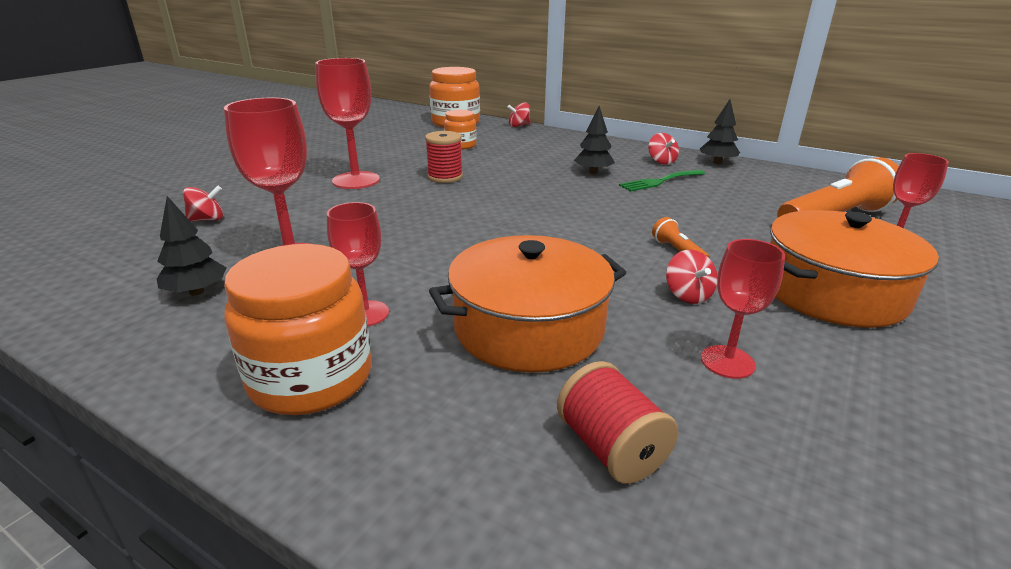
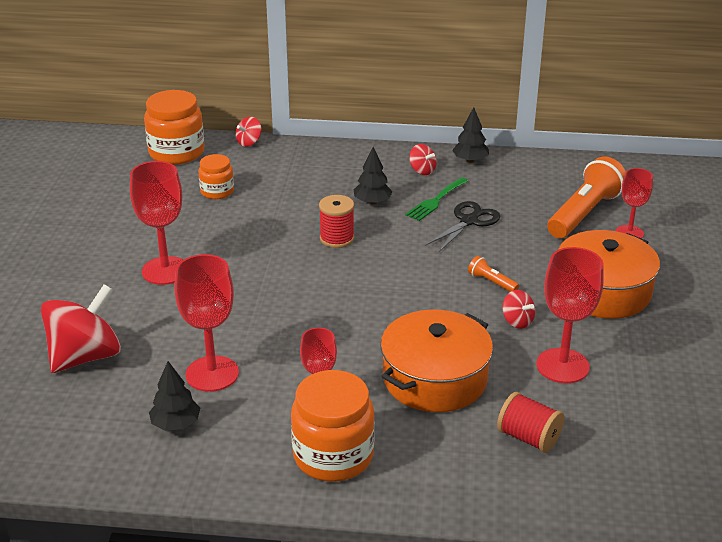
camera: 25 degrees left, 5 degrees up
red spinning top [183,186,223,221] -> red spinning top [41,284,121,373], size x2.18
red spool [425,131,463,183] -> red spool moved to [319,195,354,248]
red goblet [701,239,785,379] -> red goblet [536,247,604,383], size x1.60
none -> black scissors [425,201,500,252]

